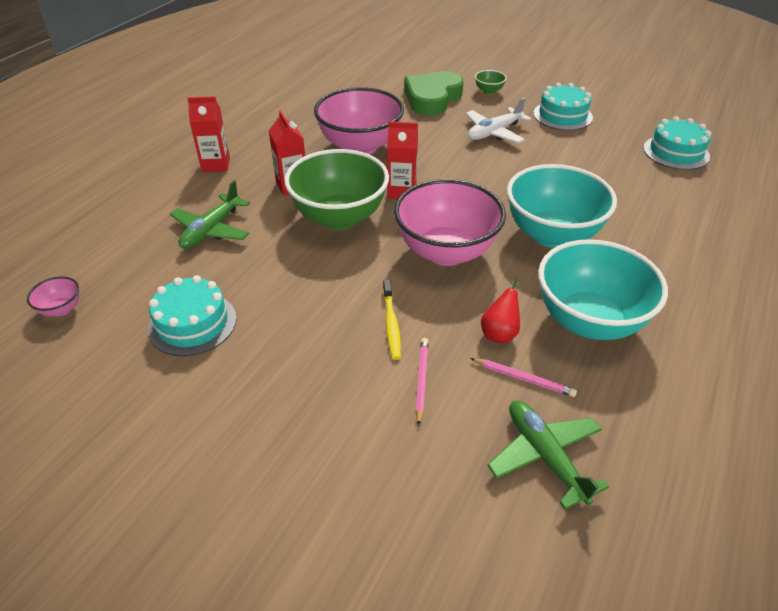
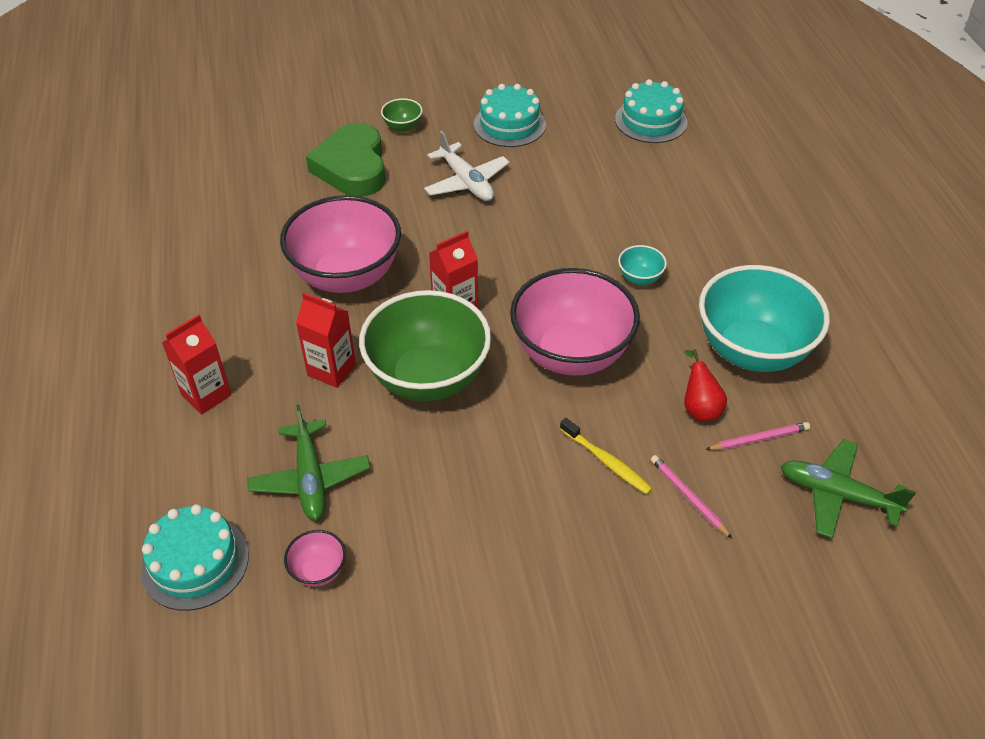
camera: 40 degrees left, 5 degrees up
pink bowl [27,277,79,317] -> pink bowl moved to [284,530,346,587]
turquoise cake [148,275,237,356] -> turquoise cake moved to [141,504,249,611]
white plane [466,97,532,143] -> white plane turned 45 degrees counterclockwise [424,130,510,201]
turquoise bowl [507,164,617,248] -> turquoise bowl [618,245,667,285], size x0.41

